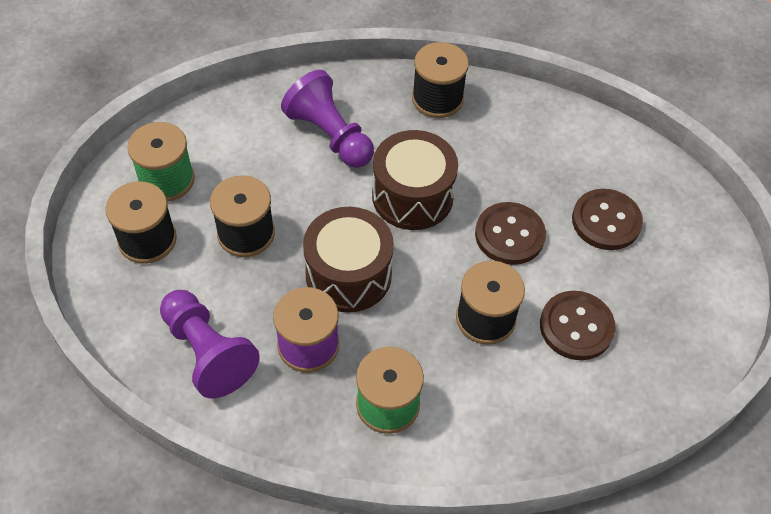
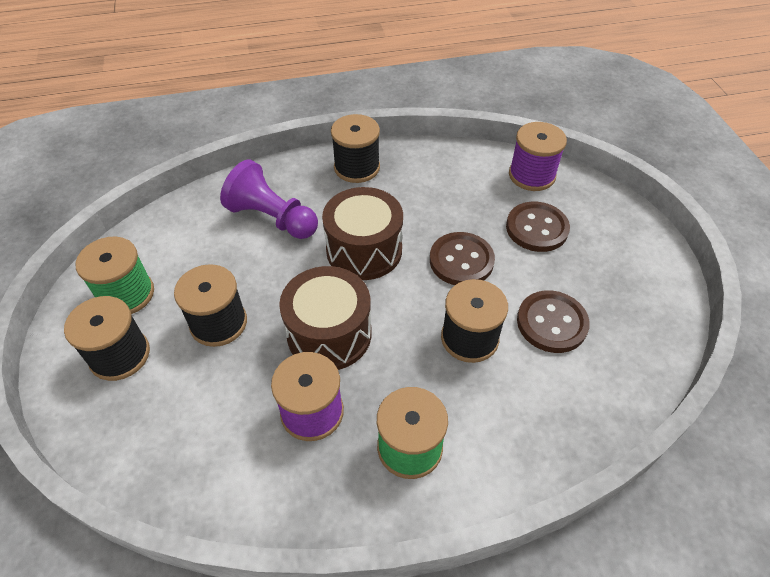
camera: 15 degrees left, 5 degrees down
purple pawn [160,290,260,399] -> none
none -> purple spool [509,122,567,191]

